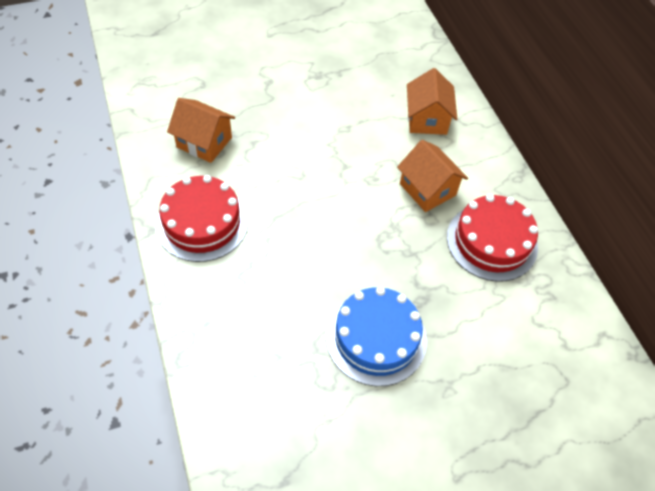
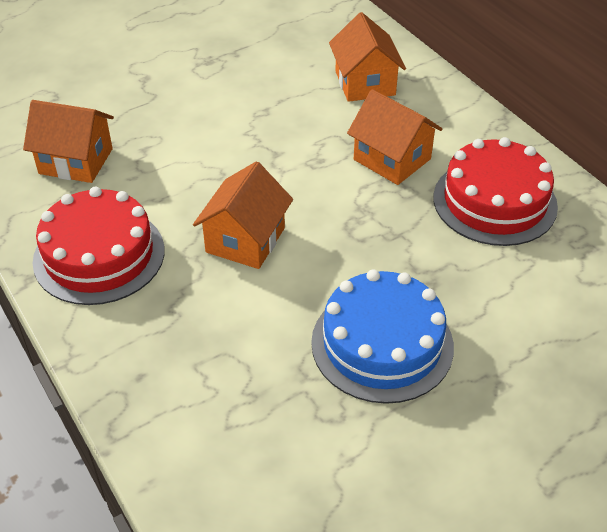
camera: 10 degrees left, 10 degrees down
none -> orange house [193,161,293,269]

